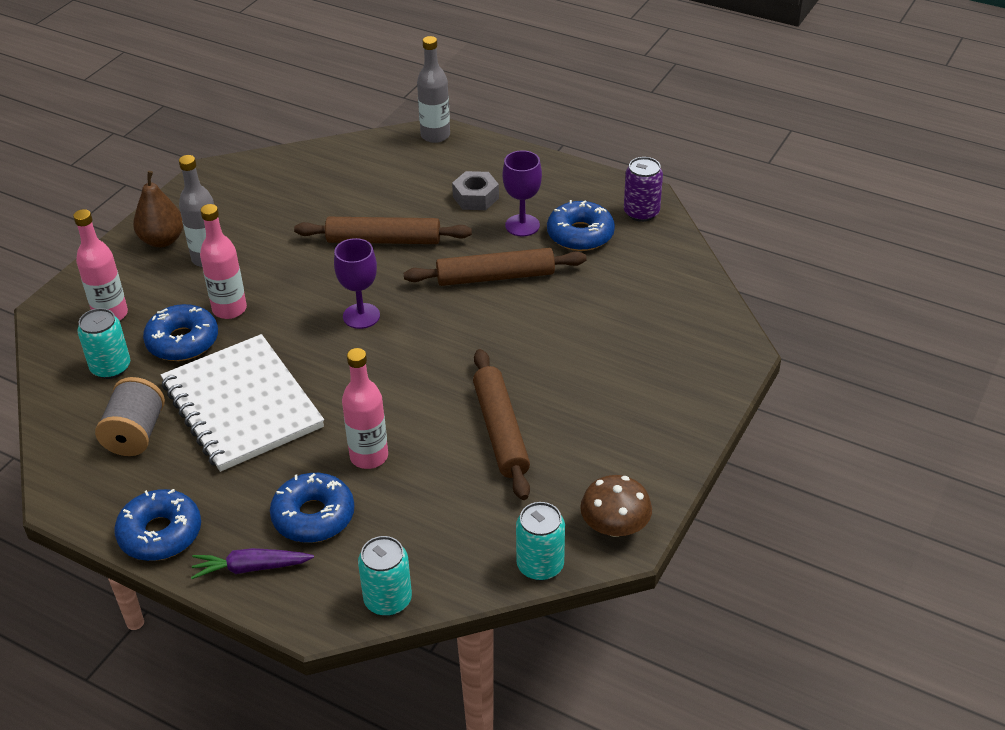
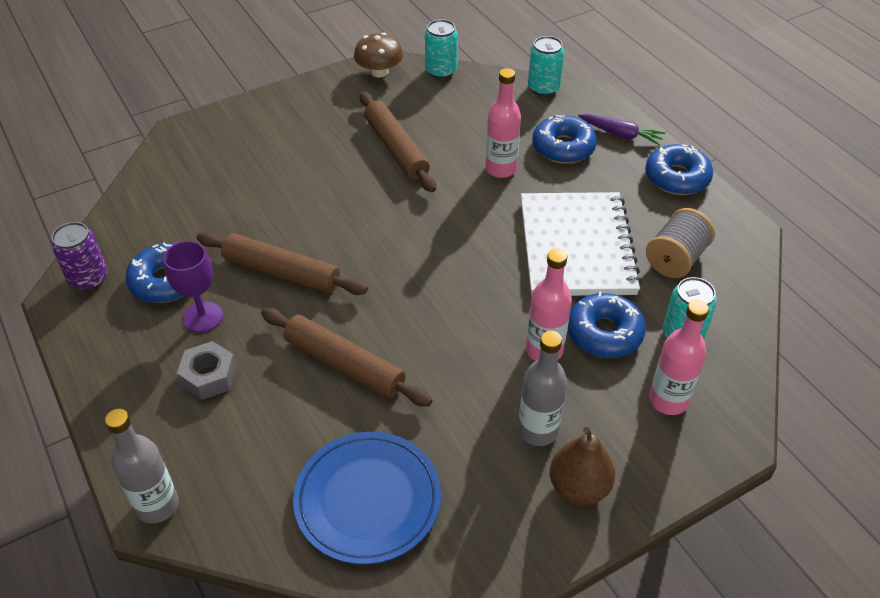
camera: 150 degrees left, 5 degrees up
purple goblet [334,238,380,329] -> none
brown rolling pin [473,349,530,500] -> brown rolling pin turned 45 degrees counterclockwise [360,91,436,192]
none -> blue plate [293,432,441,565]

